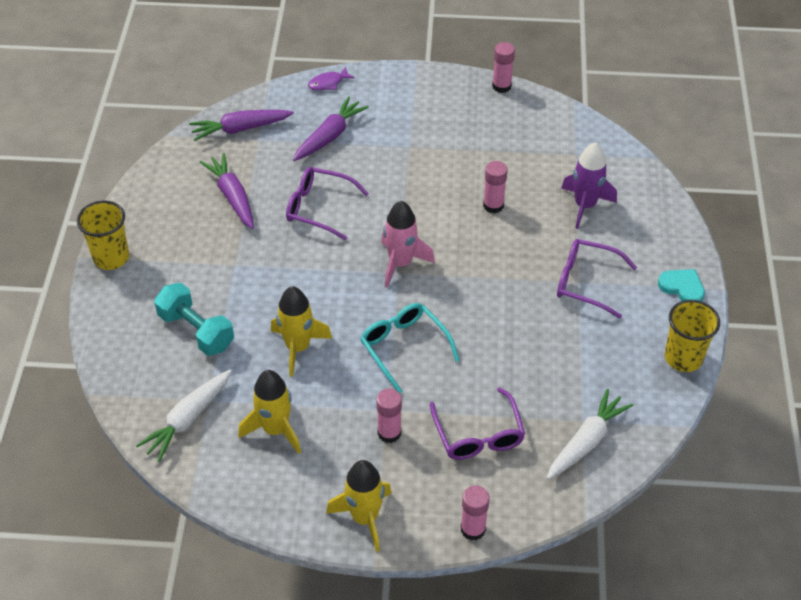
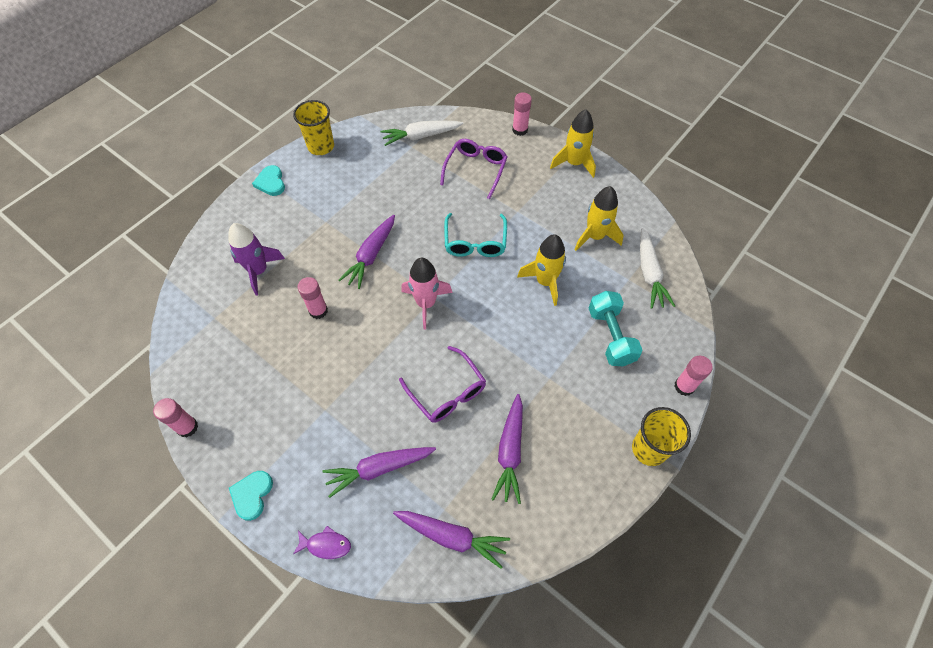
camera: 145 degrees left, 10 degrees up
white carrot [136,369,232,462] -> white carrot turned 105 degrees clockwise [640,228,675,309]
pink glue stick [376,388,402,443] -> pink glue stick moved to [675,356,713,396]
purple glasses [557,239,637,319] -> none
none -> turquoise heart [229,471,273,521]
none -> purple carrot [338,215,395,289]

